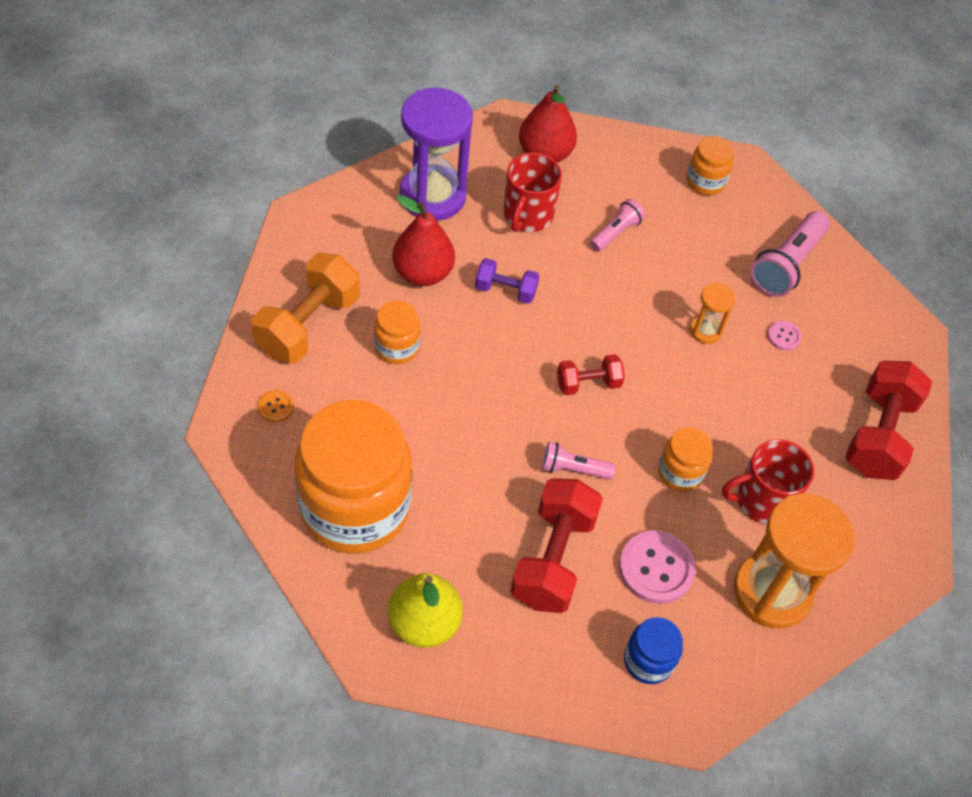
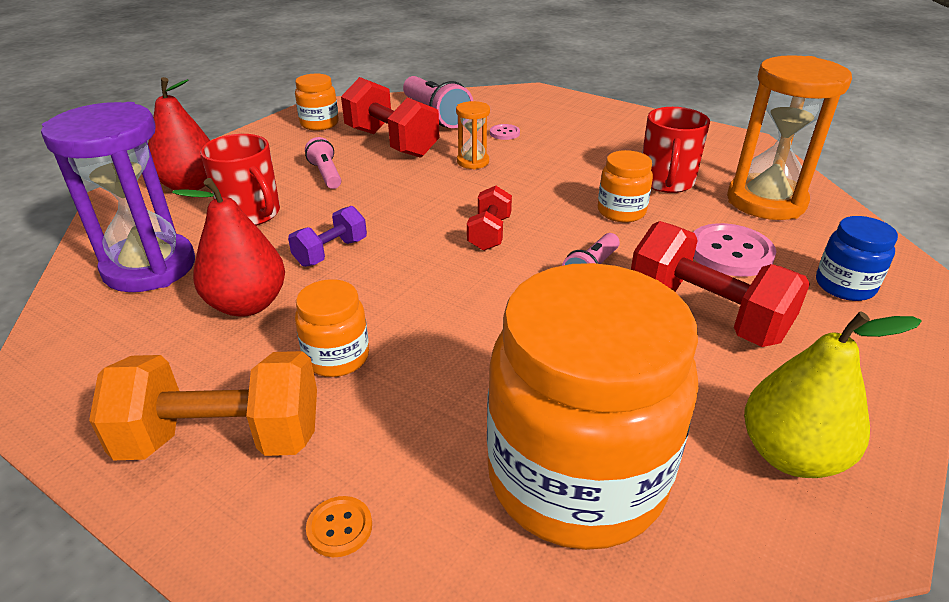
camera: 60 degrees left, 20 degrees down
orange dumbbell [252,253,360,363] -> orange dumbbell turned 60 degrees counterclockwise [89,351,317,461]
red dumbbell [845,361,932,480] -> red dumbbell moved to [341,77,440,158]

